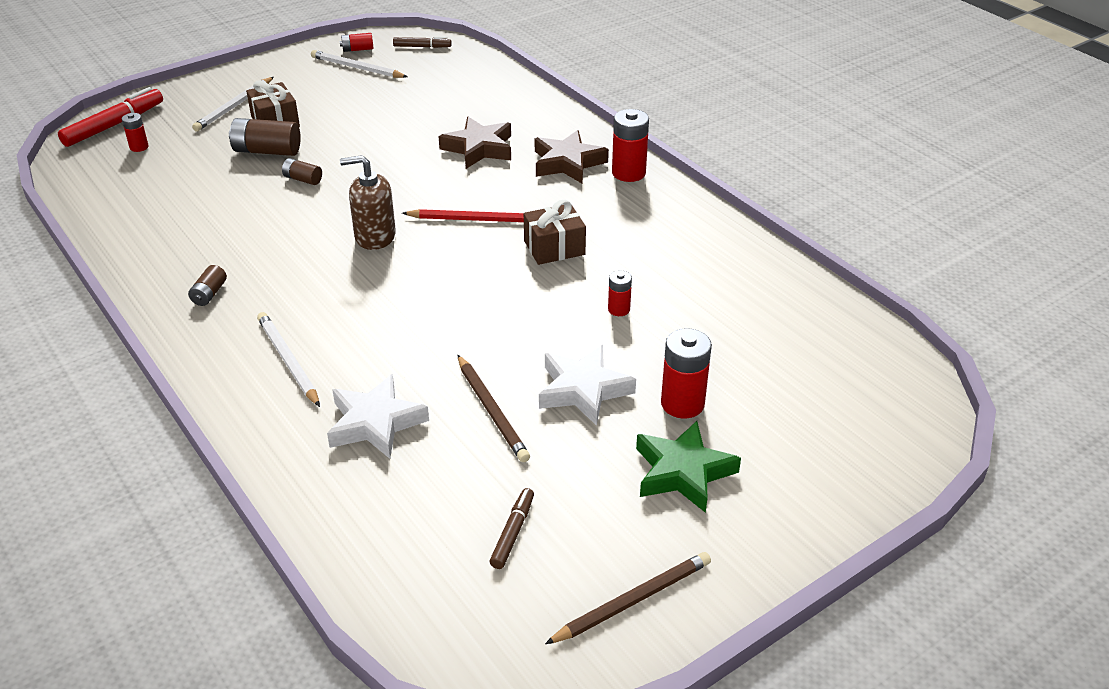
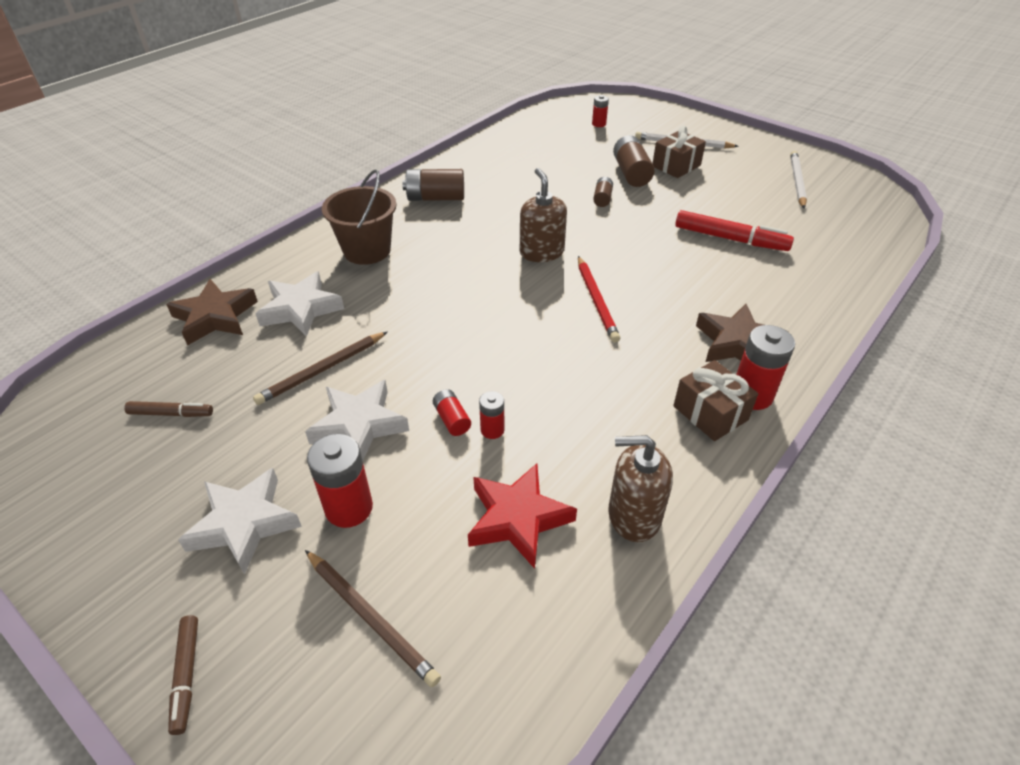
camera: 75 degrees right, 5 degrees up
red marker [58,87,163,147] -> red marker moved to [675,210,794,251]
brown battery [188,265,227,306] -> brown battery [402,169,464,201], size x1.79
white pencil [257,312,320,407] -> brown bucket [322,169,397,265]
red battery [340,33,373,52] -> red battery moved to [433,389,471,436]
brown marker [393,37,452,48] -> brown marker moved to [168,615,198,735]
brown star [439,117,511,169] -> brown star moved to [166,279,258,345]
brown gift [524,200,586,265] -> brown gift moved to [673,360,758,441]
brown pencil [545,552,711,644] -> brown pencil moved to [305,550,441,687]
green star [636,421,741,513] -> white star [178,468,302,575]
none -> red star [468,463,577,569]
none -> brown soap dispenser [608,435,673,542]

